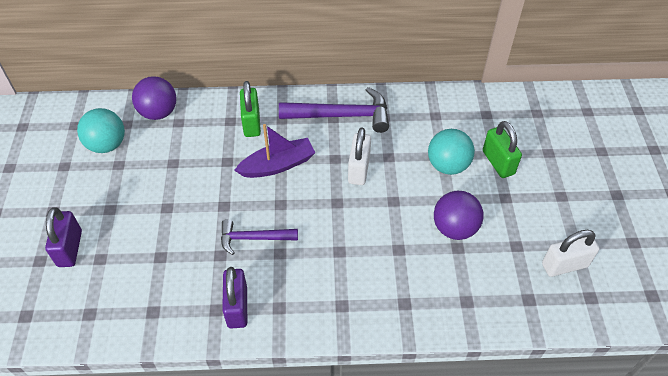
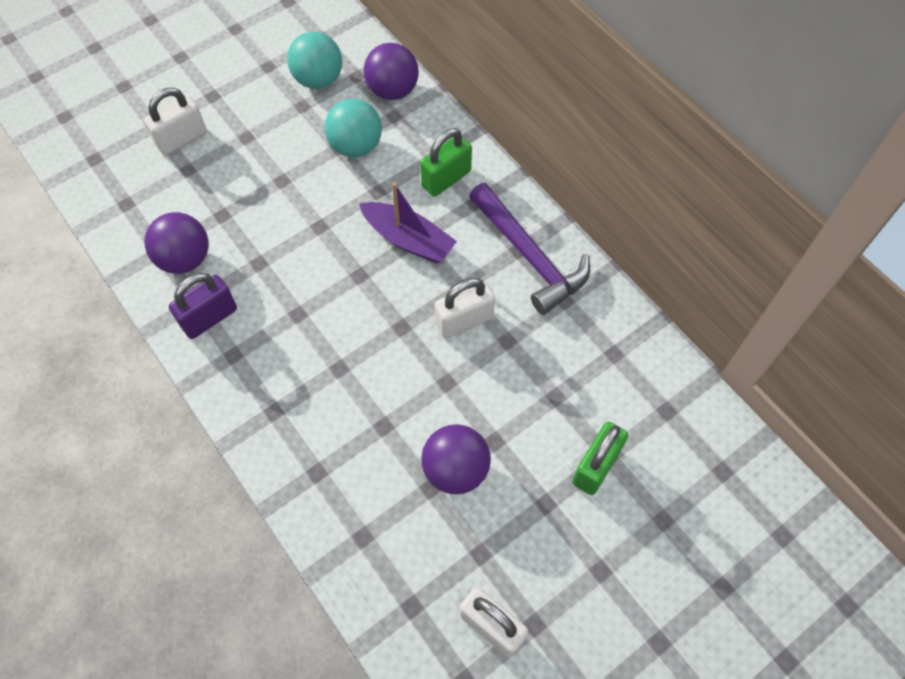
camera: 55 degrees right, 10 degrees up
purple padlock [45,207,82,267] -> white padlock [144,88,207,155]
purple hammer [221,219,298,255] -> none
turquoise ball [428,129,475,175] -> turquoise ball moved to [324,99,382,157]
none -> purple ball [144,212,209,274]

